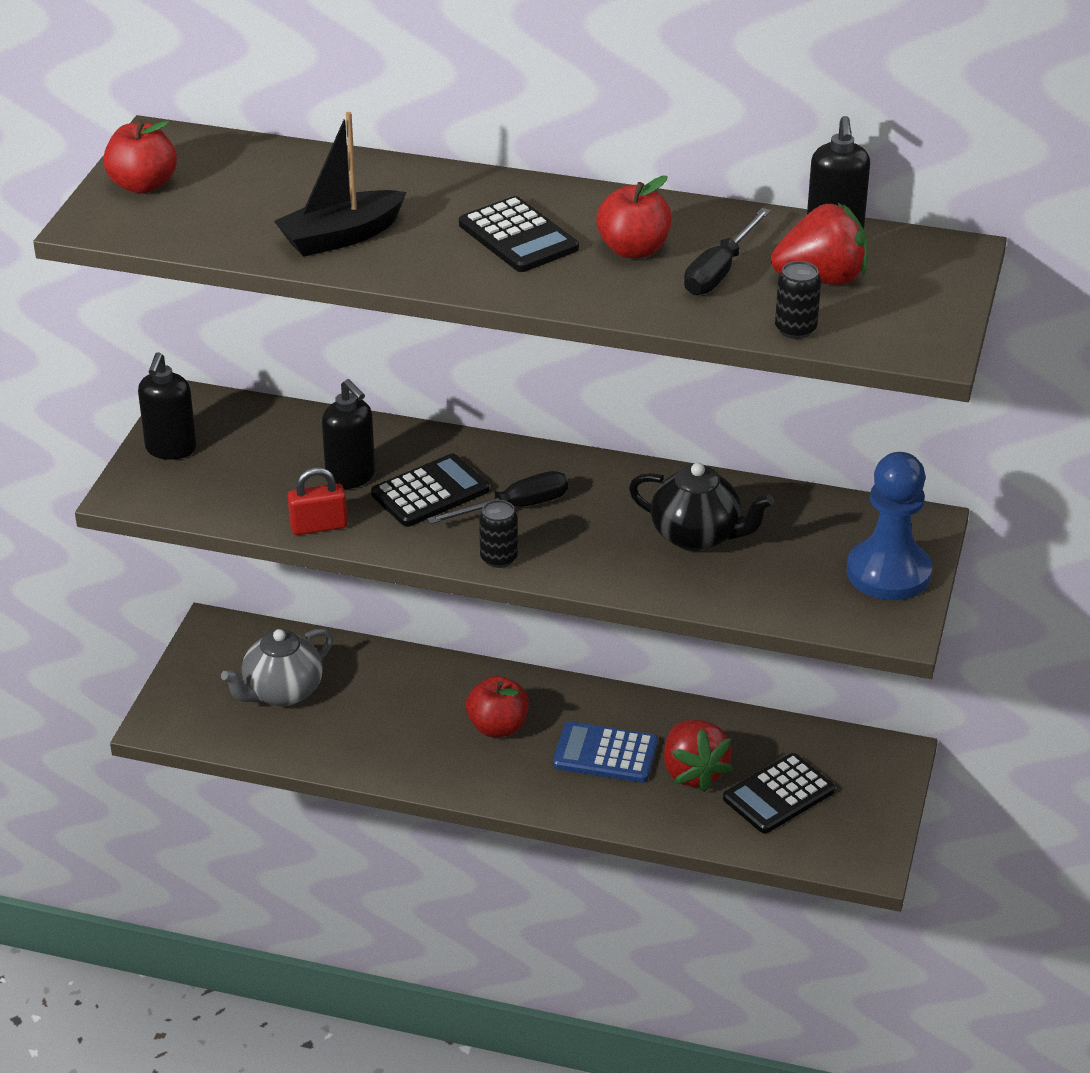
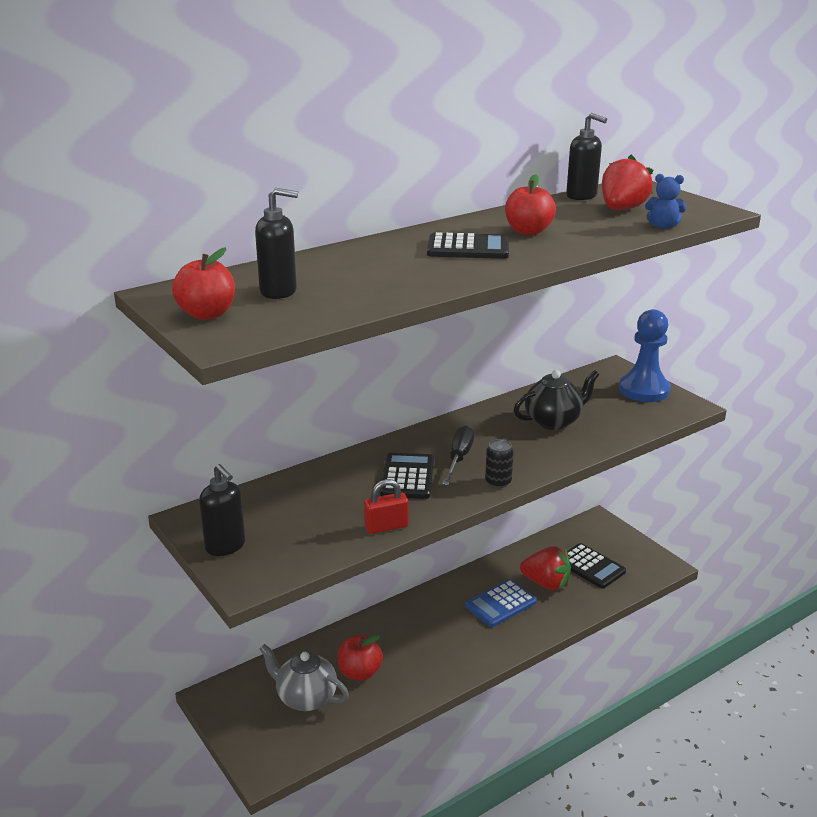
camera: 50 degrees left, 10 degrees down
grey teapot [221,628,333,706] -> grey teapot turned 120 degrees clockwise [260,644,349,711]
black boat [274,112,406,257] -> none
red padlock [288,467,348,535] -> red padlock turned 45 degrees clockwise [364,479,409,534]
black soap dispenser [322,379,375,489] -> black soap dispenser moved to [255,188,298,299]
red apple [466,676,529,737] -> red apple moved to [338,635,383,681]
black screwdriver [684,208,771,295] -> none
black calculator [723,753,835,833] -> black calculator turned 45 degrees counterclockwise [567,543,626,589]
black can [775,261,821,339] -> blue teddy bear [645,174,687,229]

